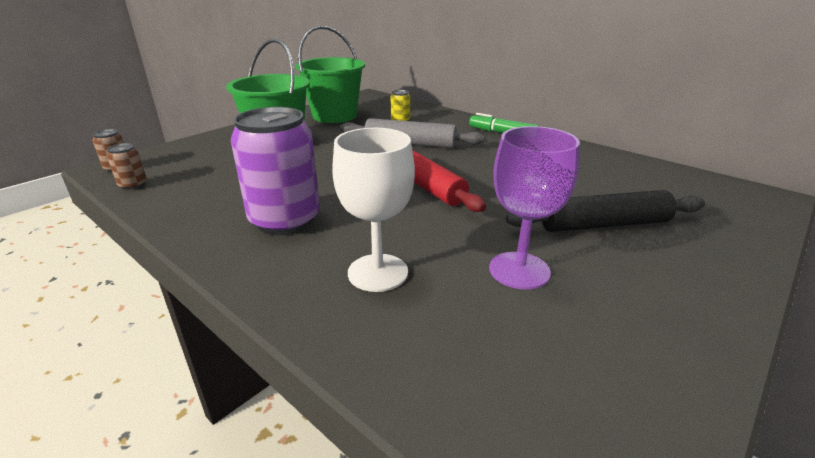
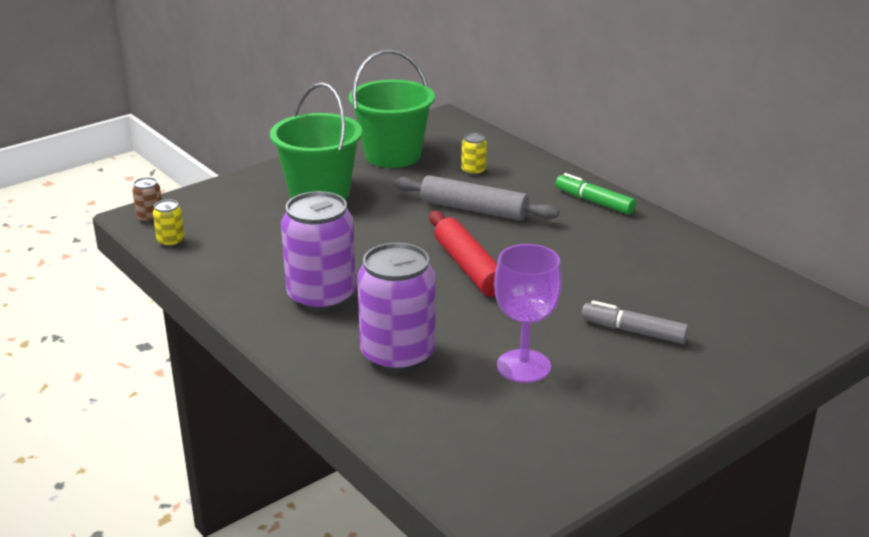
camera: 10 degrees right, 0 degrees up
brown can [107,143,147,190] -> yellow can [153,199,185,247]
white goblet [332,128,415,292] -> purple can [357,243,435,373]
black rolling pin [506,190,705,232] -> grey marker [582,300,689,344]

